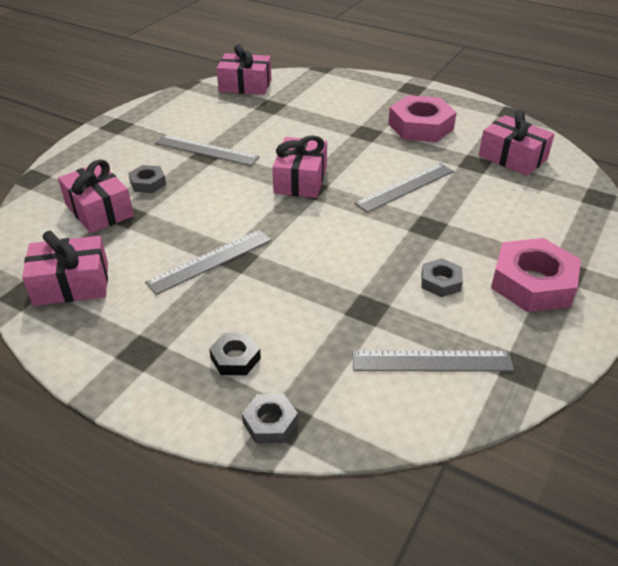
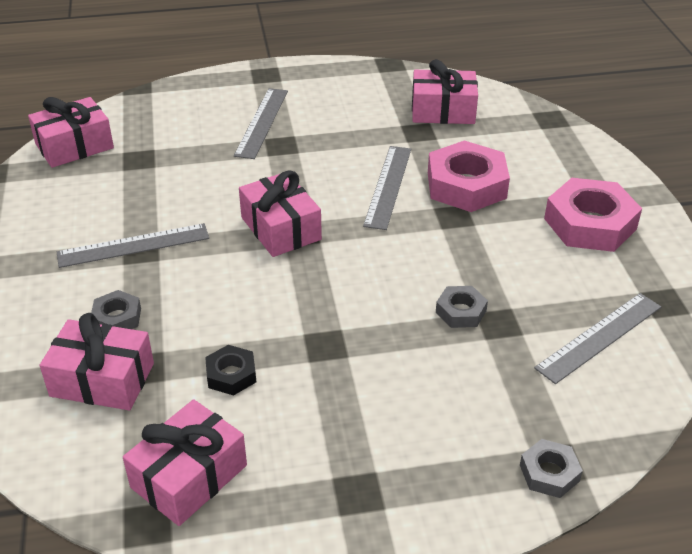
camera: 40 degrees left, 0 degrees up
grey ruler [145,229,272,295] -> grey ruler moved to [234,88,288,159]
black nut [209,333,261,375] -> black nut moved to [205,345,256,396]
pink nut [388,95,457,142] -> pink nut moved to [428,140,510,212]
grey nut [421,258,463,297] -> grey nut moved to [436,286,488,328]

